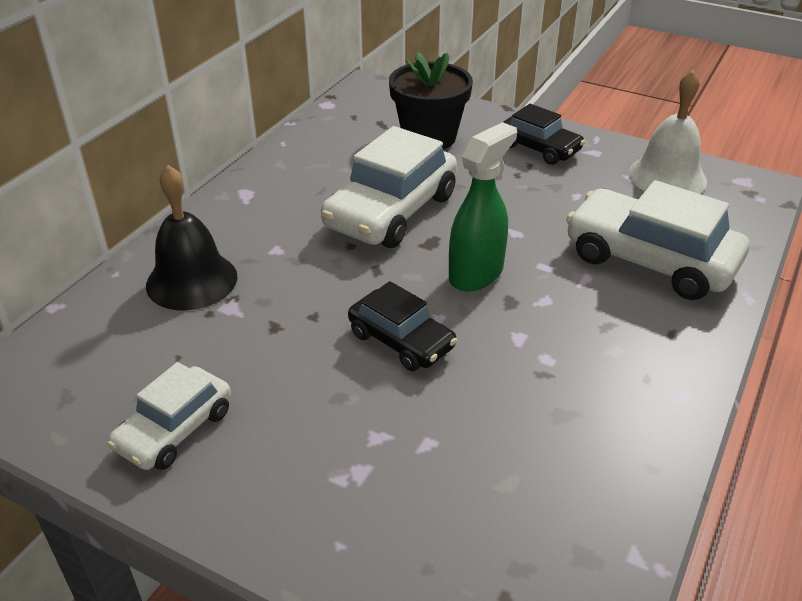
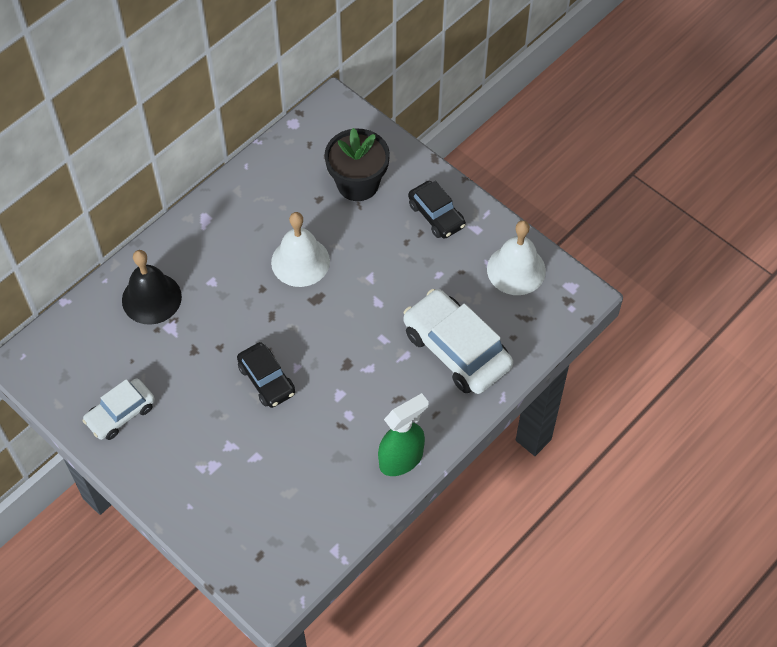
camera: 15 degrees right, 20 degrees up
white car [321,126,457,248] -> white bell [271,212,330,287]
green spray bottle [449,122,517,291] -> green spray bottle moved to [378,393,429,476]

